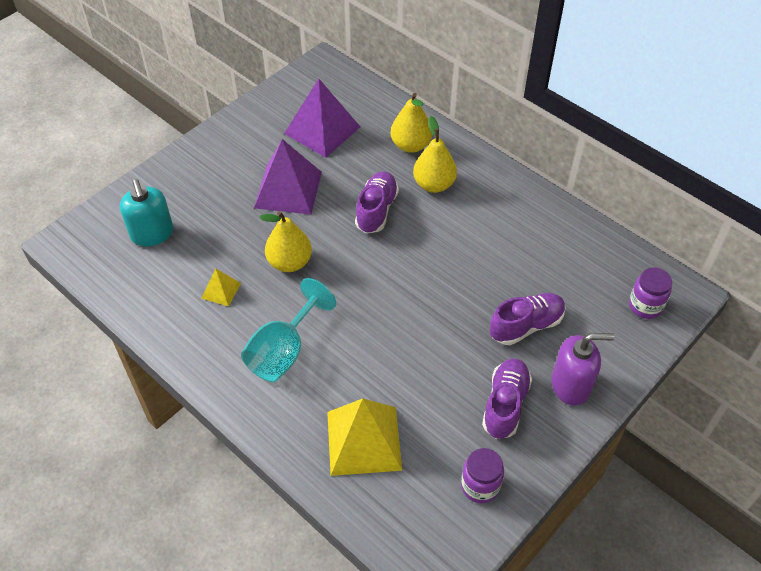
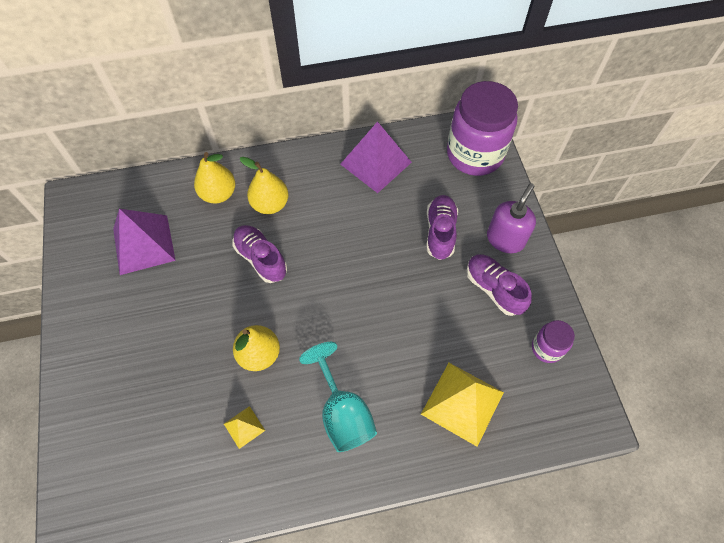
camera: 55 degrees left, 10 degrees up
turquoise soap dispenser [120,179,173,247] -> none
purple pyramid [254,139,322,215] -> purple pyramid moved to [340,121,412,193]
purple jar [629,268,672,319] -> purple jar [447,81,518,176], size x2.12

